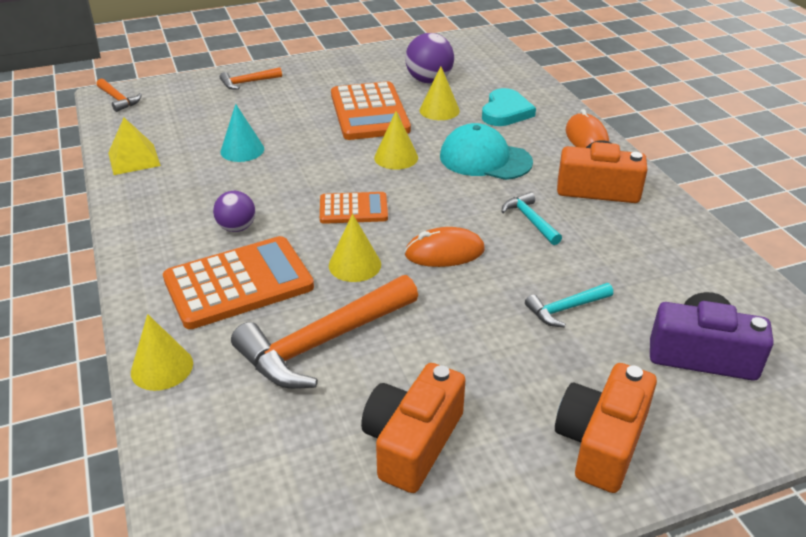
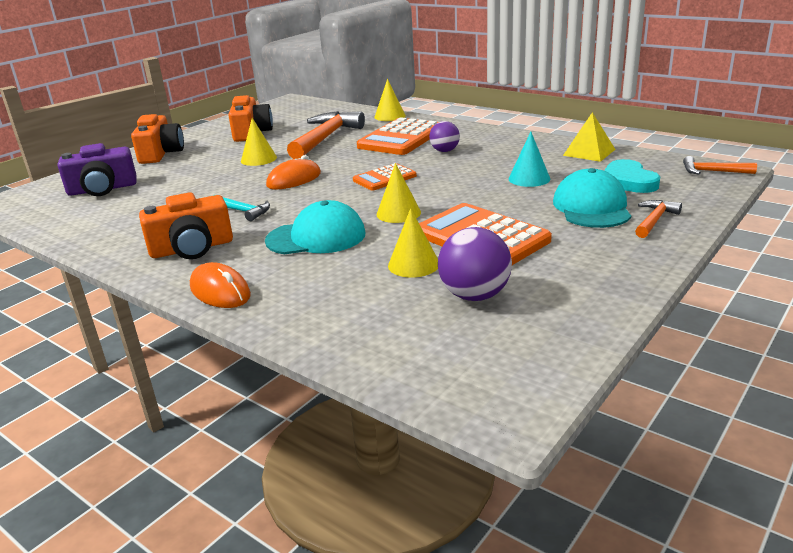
camera: 150 degrees right, 10 degrees down
yellow cone [329,214,381,282] -> yellow cone moved to [241,118,277,166]
turquoise heart [482,88,536,126] -> turquoise heart moved to [604,159,660,193]
turquoise hammer [525,283,613,327] -> none
none -> turquoise cap [553,168,631,228]

